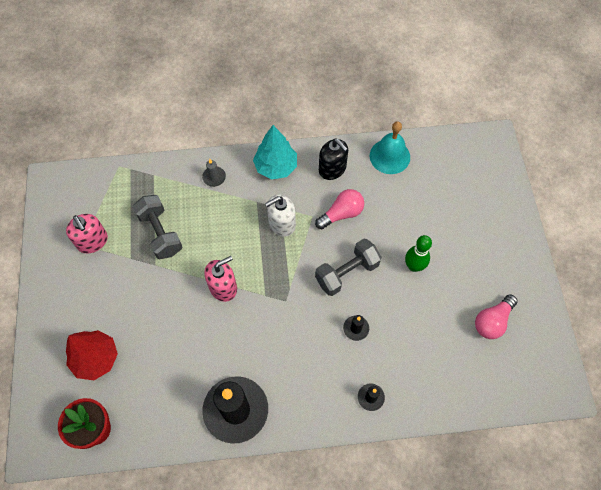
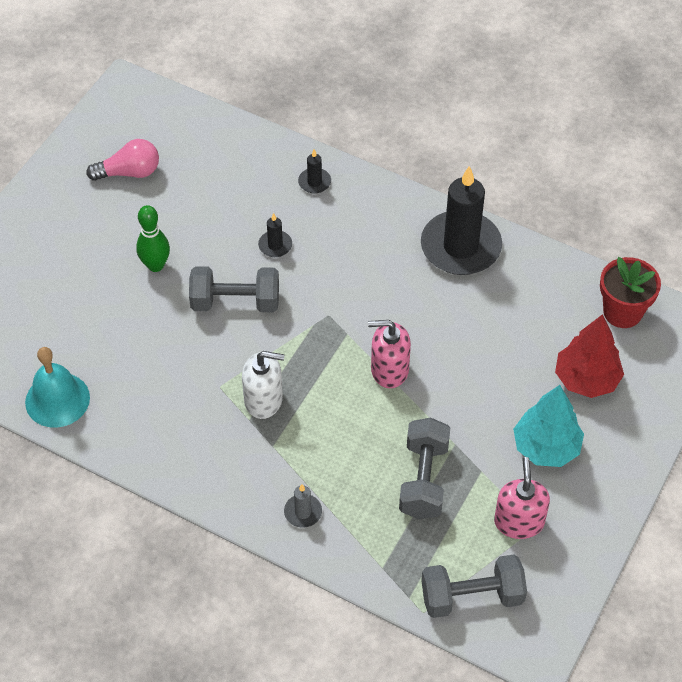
camera: 145 degrees left, 10 degrees down
turquoise tree [253,125,297,180] -> turquoise tree moved to [513,385,584,467]
pink light bulb [315,189,364,229] -> none
black soap dispenser [319,139,348,180] -> none
none -> grey dumbbell [421,555,527,618]

